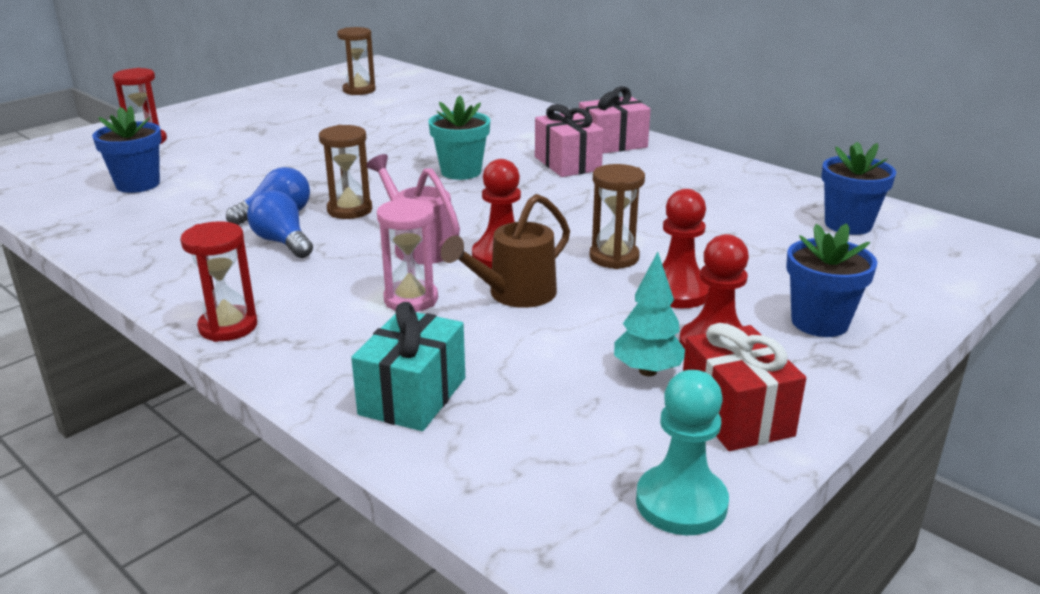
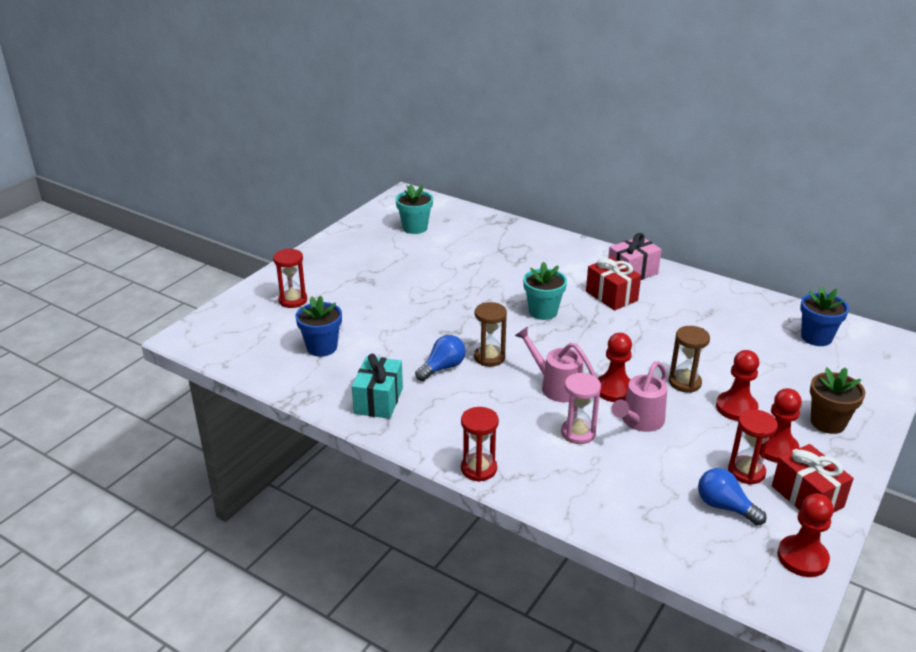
camera: 10 degrees left, 5 degrees up
blue light bulb [247,190,313,258] -> blue light bulb moved to [698,468,766,526]
brown hourglass [337,27,376,95] -> turquoise flower pot [395,184,433,234]
turquoise gift [351,302,465,431] -> turquoise gift moved to [352,354,403,419]
brown watering can [441,194,570,308] -> pink watering can [612,361,667,432]
pink gift [535,104,604,177] -> red gift [586,257,641,310]
turquoise tree [614,252,685,376] -> red hourglass [728,409,778,485]
turquoise pawn [636,370,729,535] -> red pawn [777,493,834,577]
blue flower pot [786,223,877,337] -> brown flower pot [810,367,865,434]

